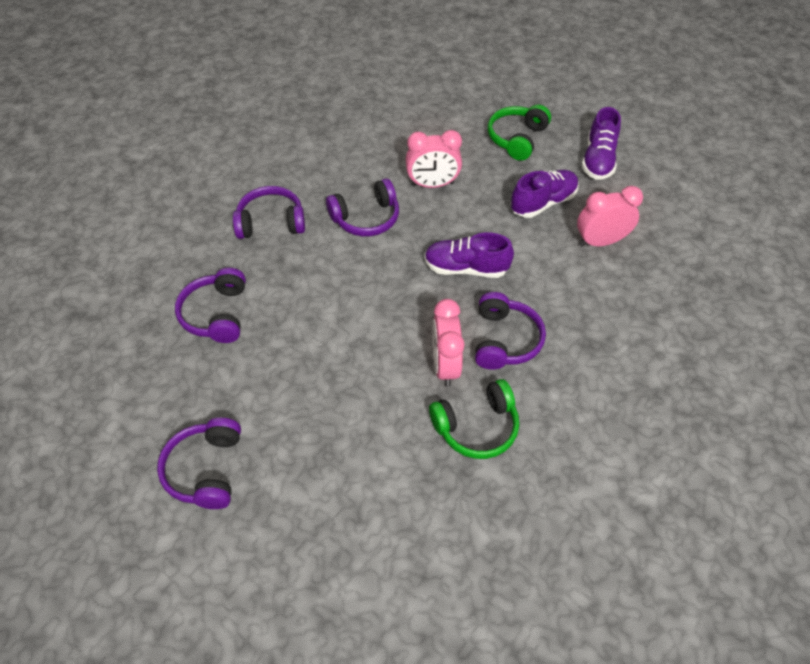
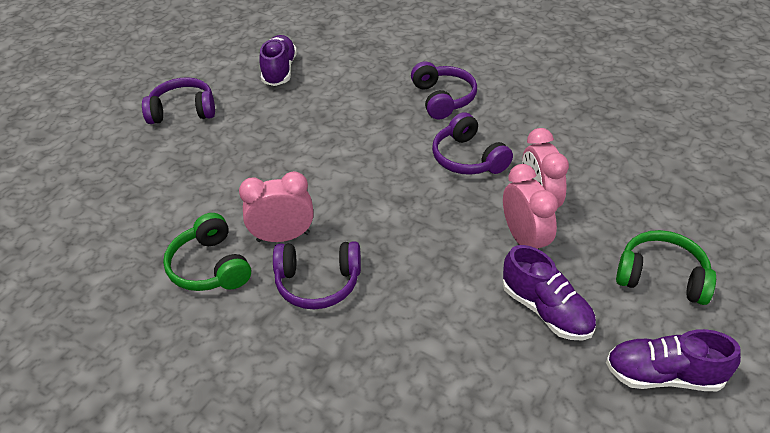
camera: 85 degrees right, 10 degrees down
purple headphones [175,268,246,343] -> none
purple shoe [424,232,514,278] -> purple shoe moved to [259,35,297,86]
pink clock [577,186,643,247] -> pink clock moved to [503,164,558,249]

